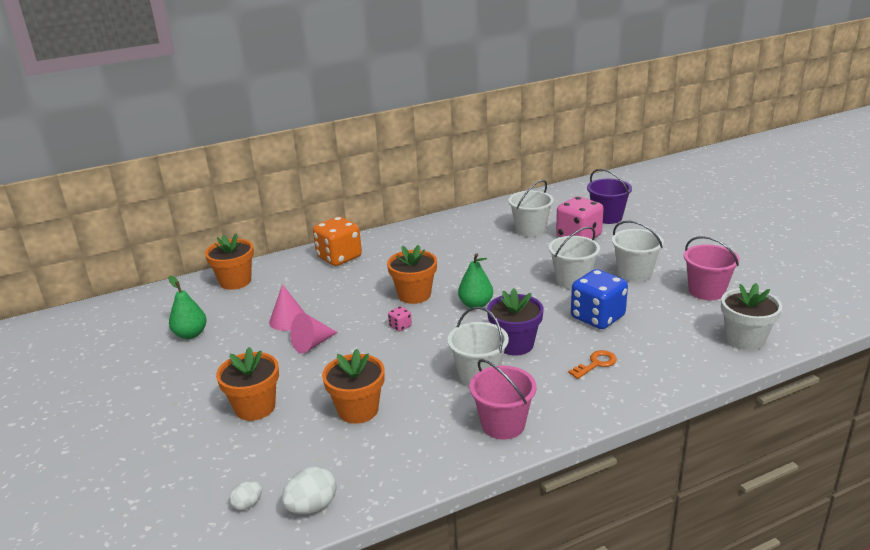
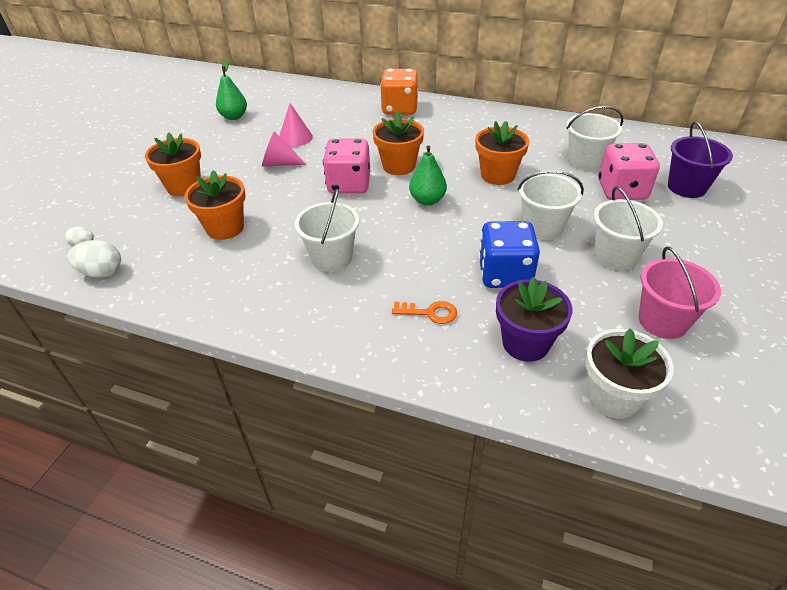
camera: 45 degrees right, 15 degrees up
orange flower pot [205,233,254,290] -> orange flower pot moved to [475,121,529,185]
pink dice [388,306,412,331] -> pink dice [323,139,370,193], size x2.36
pink bucket [470,359,537,439] -> none
purple flower pot [487,288,544,356] -> purple flower pot moved to [496,277,572,361]

